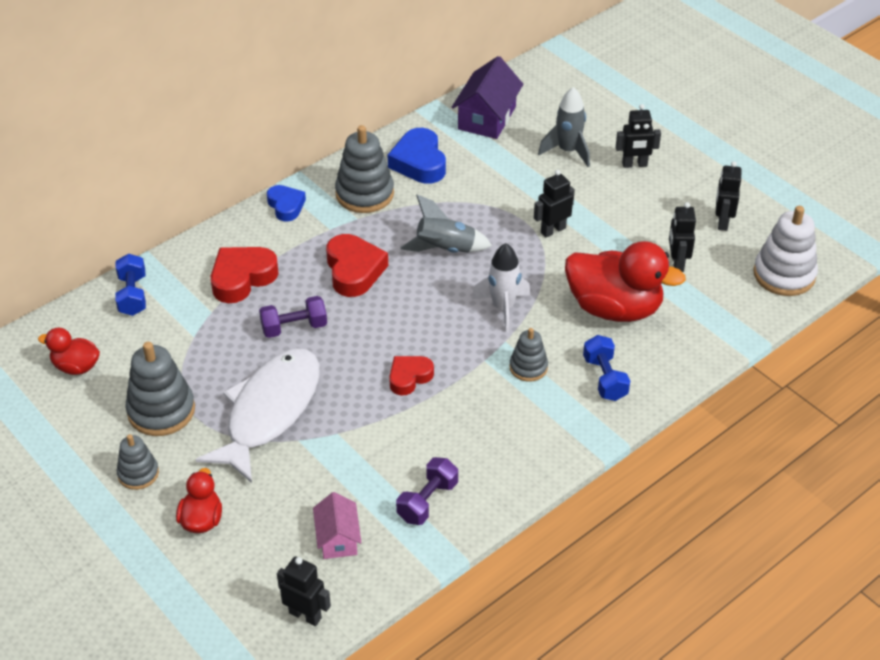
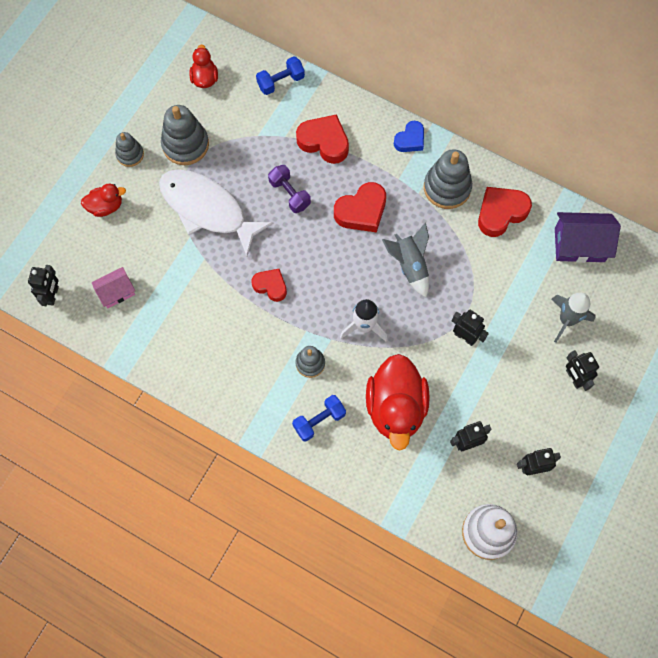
camera: 70 degrees right, 25 degrees up
white fish [196,348,320,483] -> white fish turned 150 degrees counterclockwise [159,169,273,256]
blue heart [388,128,446,184] -> red heart [478,187,532,237]
purple dumbbell [396,457,458,525] -> none

